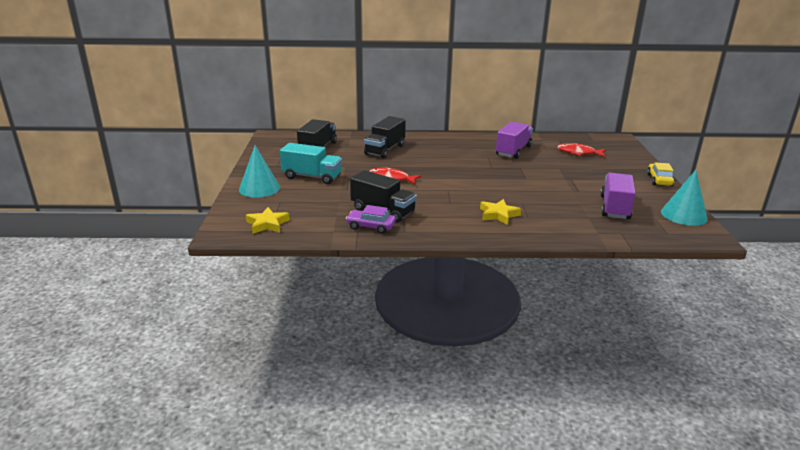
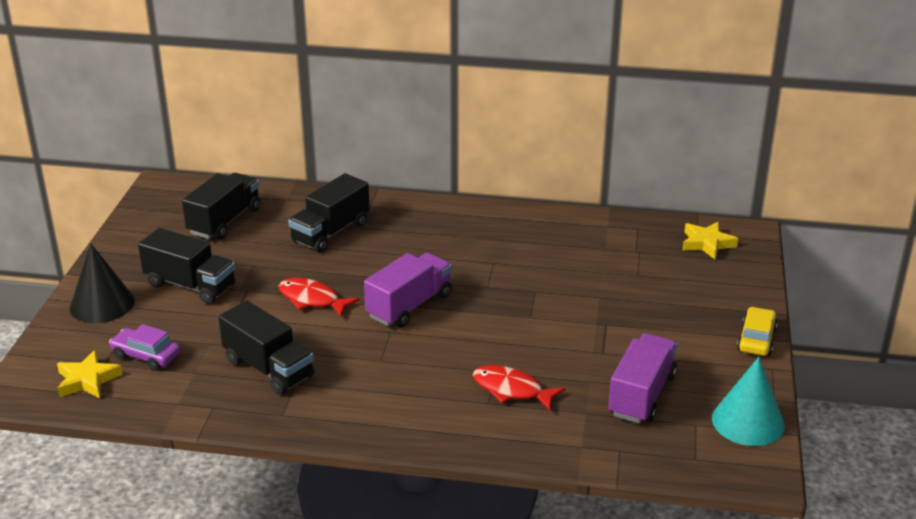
camera: 10 degrees right, 5 degrees up
turquoise cone [239,145,280,197] -> black cone [70,243,135,323]
turquoise truck [280,143,342,184] -> black truck [138,228,235,304]
purple car [346,205,396,234] -> purple car moved to [109,324,180,371]
yellow star [480,199,521,225] -> yellow star moved to [682,222,738,260]
purple truck [496,122,533,159] -> purple truck moved to [364,253,452,328]
red fish [557,143,606,157] -> red fish moved to [473,365,565,411]

